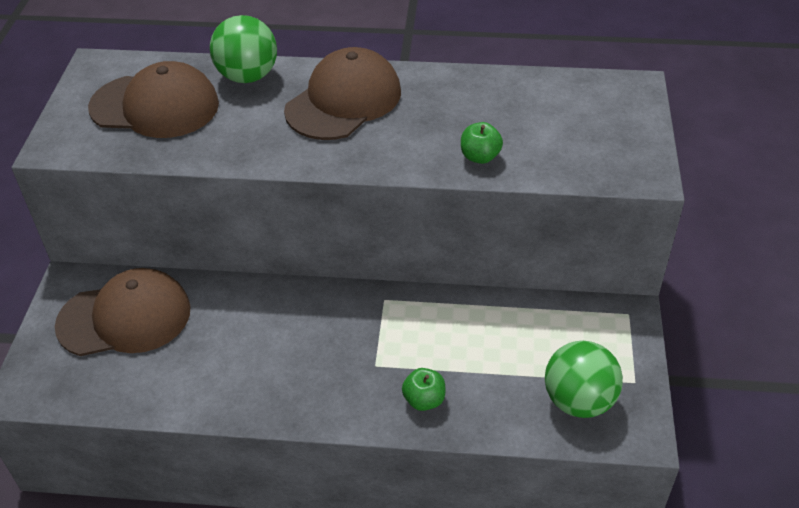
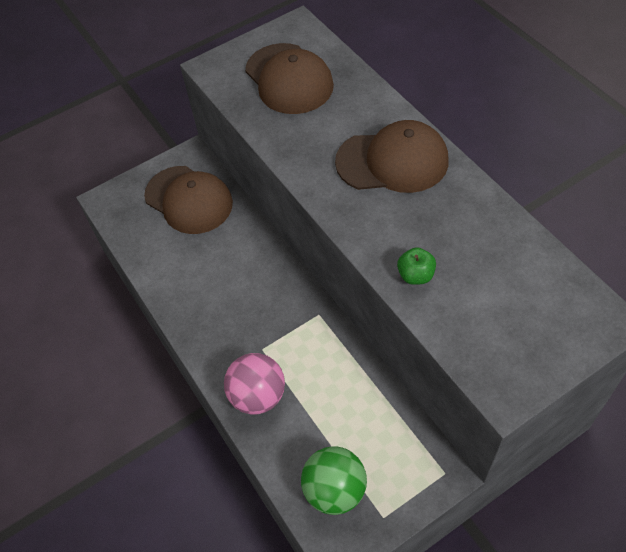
camera: 55 degrees right, 10 degrees up
green ball [210,15,277,83] -> none
green apple [402,368,445,411] -> pink ball [224,353,285,414]

